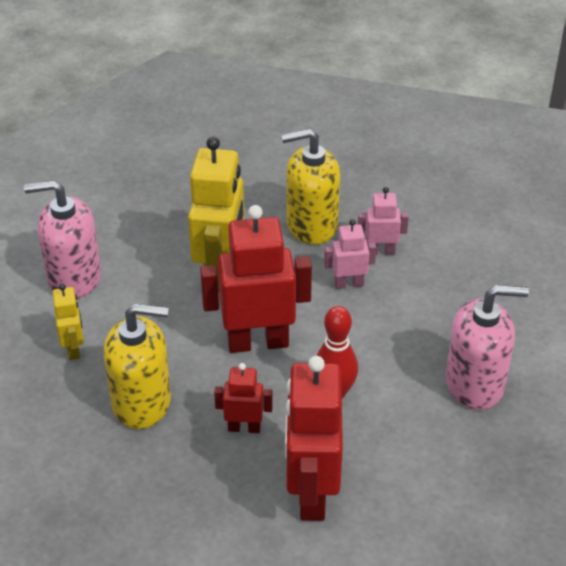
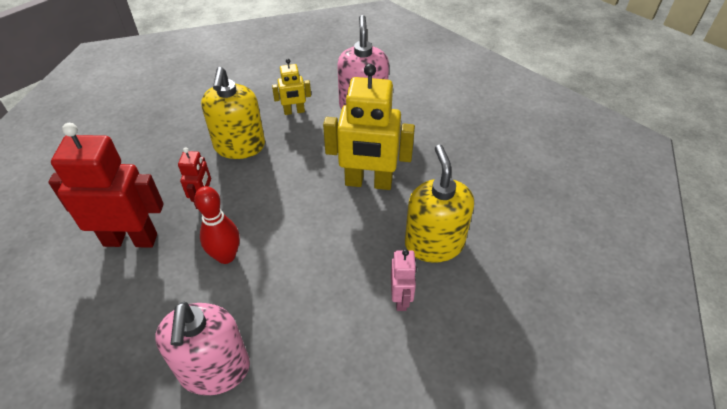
camera: 90 degrees right, 5 degrees up
red robot [200,205,312,353] -> none
pink robot [324,219,376,289] -> none

